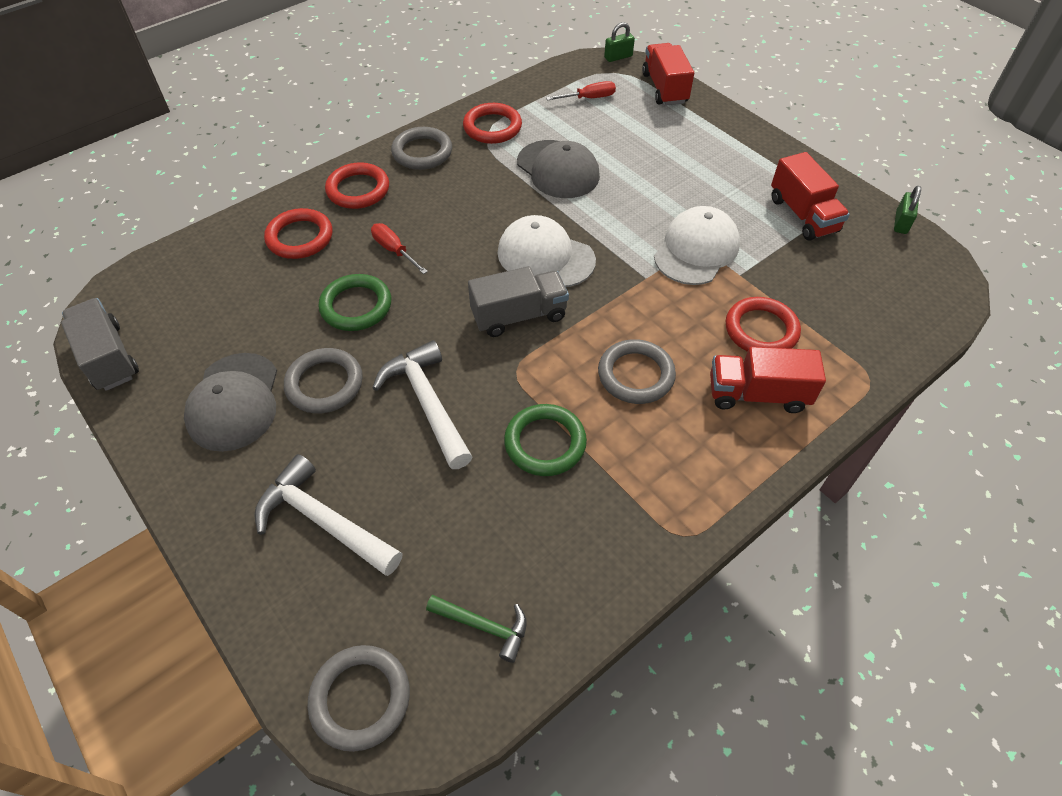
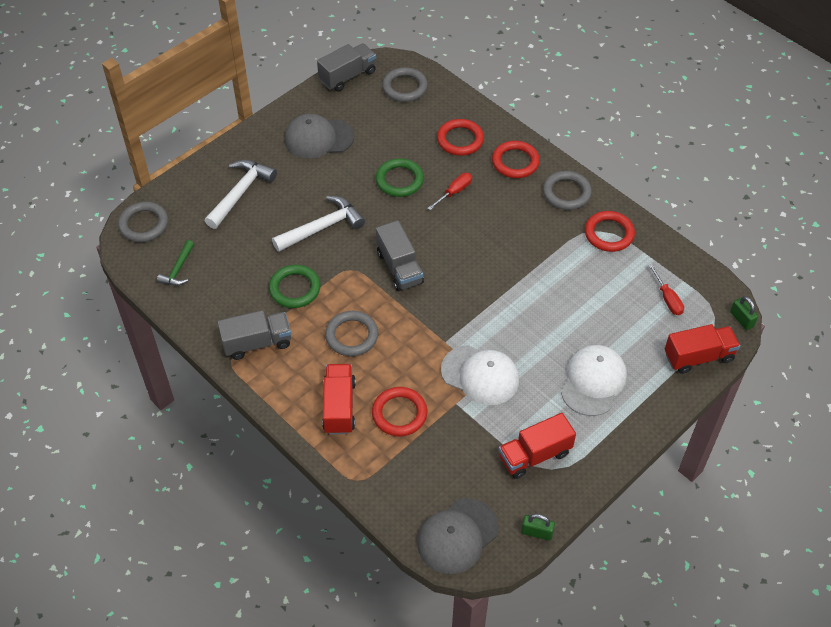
camera: 85 degrees right, 0 degrees up
grey ring [284,348,363,413] -> grey ring moved to [382,67,428,102]
white cap [498,215,596,287] -> white cap moved to [561,345,627,416]
grey cap [517,140,600,198] -> grey cap moved to [417,498,499,574]
none -> grey truck [217,310,291,360]

